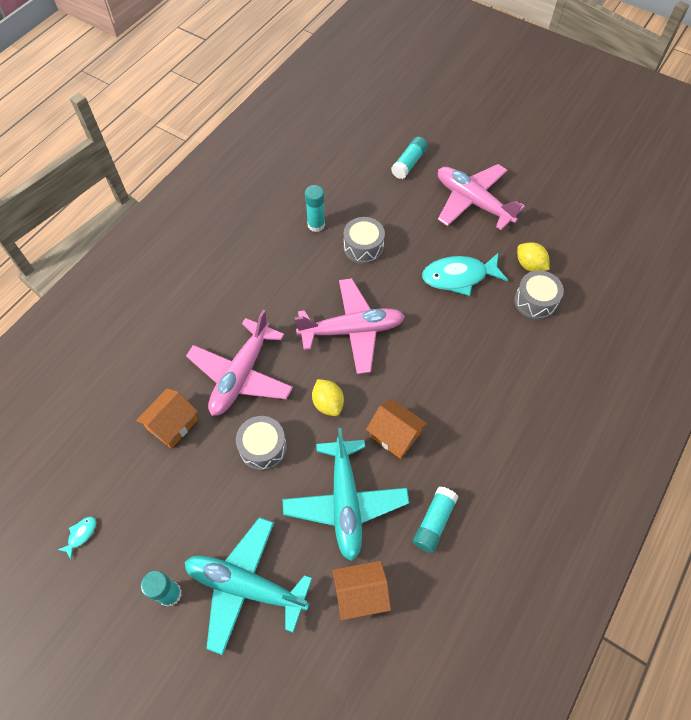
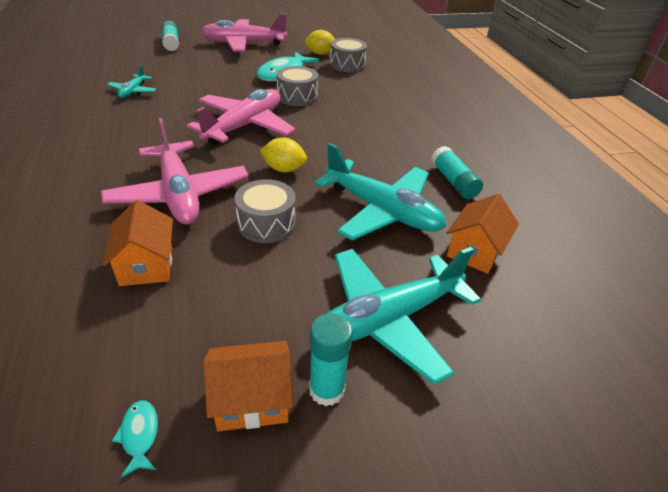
camera: 50 degrees left, 20 degrees down
turquoise glue stick [305,185,325,232] -> turquoise plane [107,65,156,98]
grey drum [344,217,385,264] -> grey drum moved to [277,66,318,106]
orange house [366,399,427,459] -> orange house moved to [203,341,293,431]

